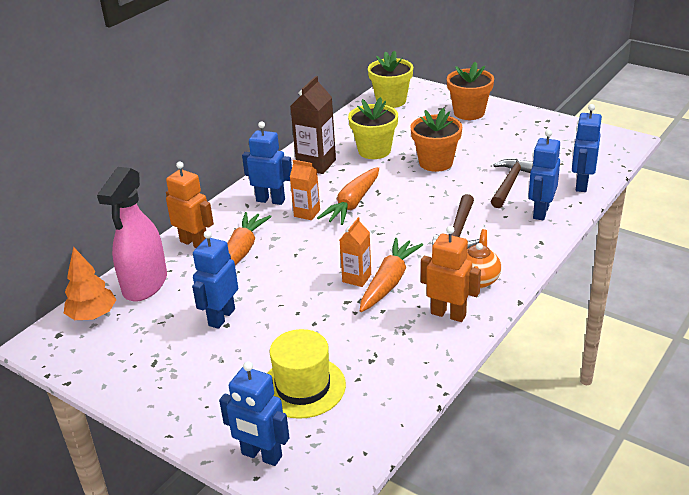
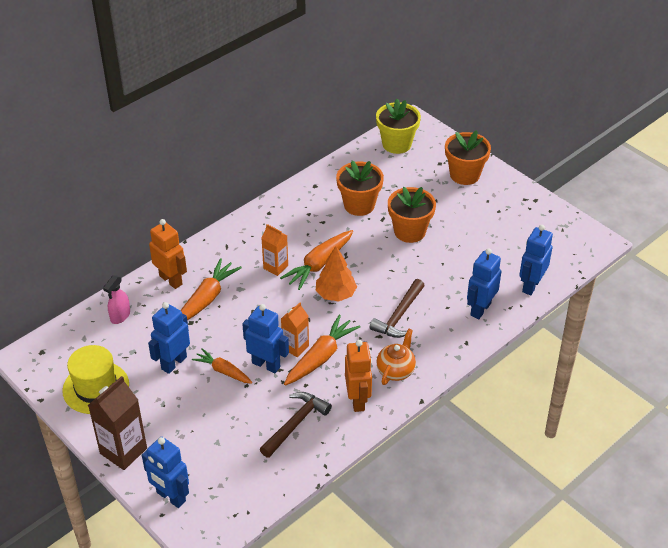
camera: 10 degrees right, 10 degrees up
orange tree [64,247,116,320] -> orange tree moved to [316,246,357,301]
pink spray bottle [97,167,167,301] -> pink spray bottle [103,275,130,324], size x0.49
blue robot [242,121,292,205] -> blue robot moved to [242,304,289,373]
yellow hat [267,329,346,419] -> yellow hat moved to [62,345,129,414]
brown carton [291,76,336,174] -> brown carton moved to [88,376,147,470]
yellow flower pot [348,97,398,159] -> orange flower pot [336,161,384,216]
orange robot [421,226,481,322] -> orange robot turned 45 degrees clockwise [345,340,372,412]
brown hammer [491,159,533,208] -> brown hammer moved to [260,392,332,458]
none -> orange carrot [192,348,252,384]

